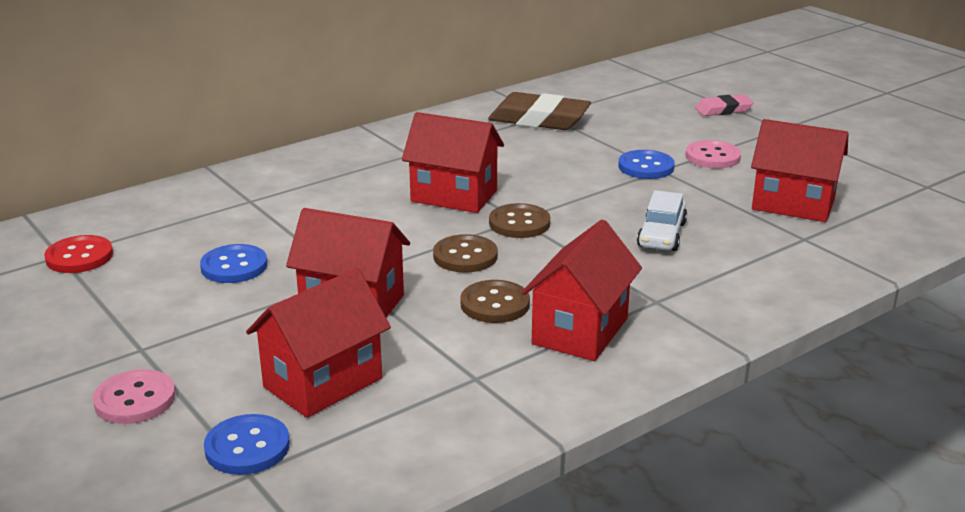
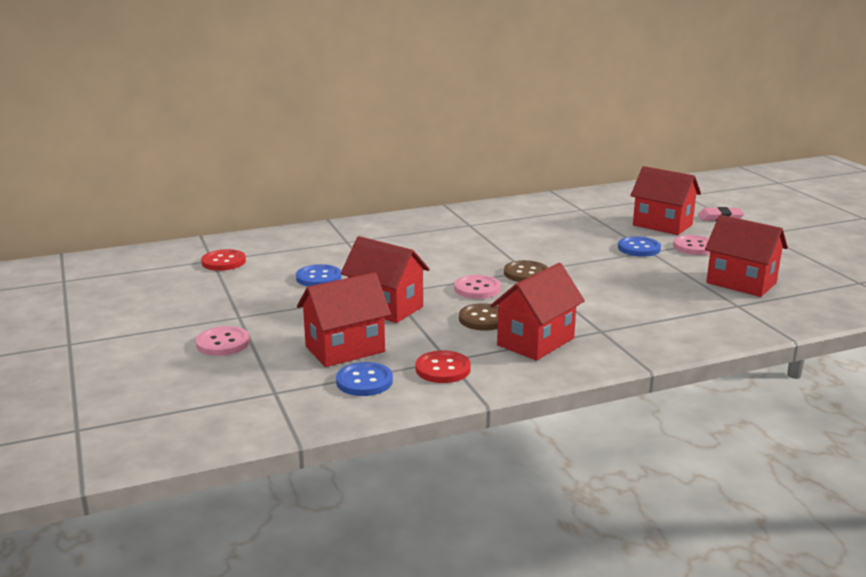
camera: 15 degrees right, 5 degrees down
blue button [204,414,290,475] -> blue button moved to [336,362,393,396]
red house [402,112,504,213] -> red house moved to [630,166,701,235]
brown button [433,234,498,273] -> pink button [454,275,501,299]
brown eraser [488,92,591,130] -> none
white car [637,190,687,251] -> none
none -> red button [416,351,471,383]

